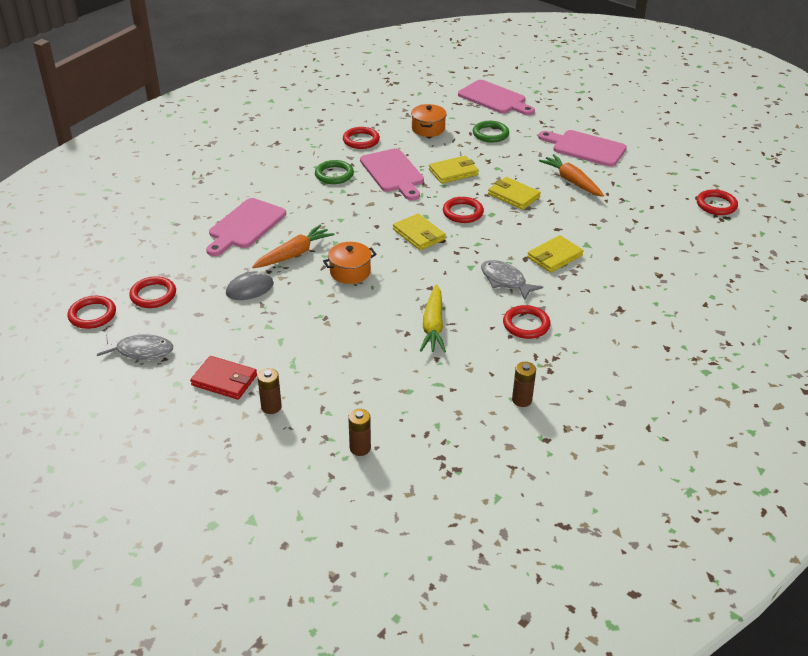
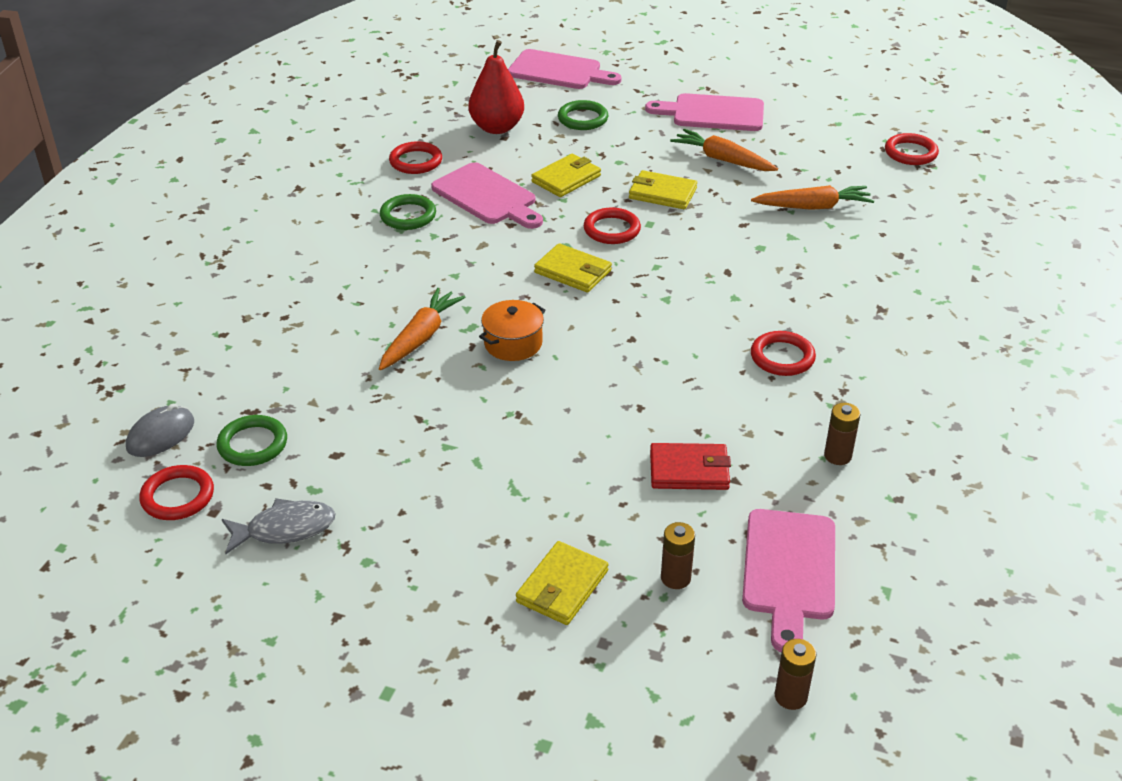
camera: 20 degrees left, 0 degrees up
red ring [129,276,176,308] -> green ring [216,415,287,466]
red wallet [190,356,257,400] -> red wallet moved to [650,443,731,490]
pink cutting board [206,198,286,256] -> pink cutting board moved to [742,509,835,652]
grey mouse [226,270,274,300] -> grey mouse moved to [126,404,194,457]
brown battery [257,368,282,414] -> brown battery moved to [775,639,816,710]
orange pot [411,104,447,137] -> red pear [468,40,524,134]
yellow carrot [420,284,446,353] -> none
grey fish [481,260,543,300] -> none
yellow wallet [527,235,584,273] -> yellow wallet moved to [516,541,609,625]
none -> orange carrot [751,185,874,210]

